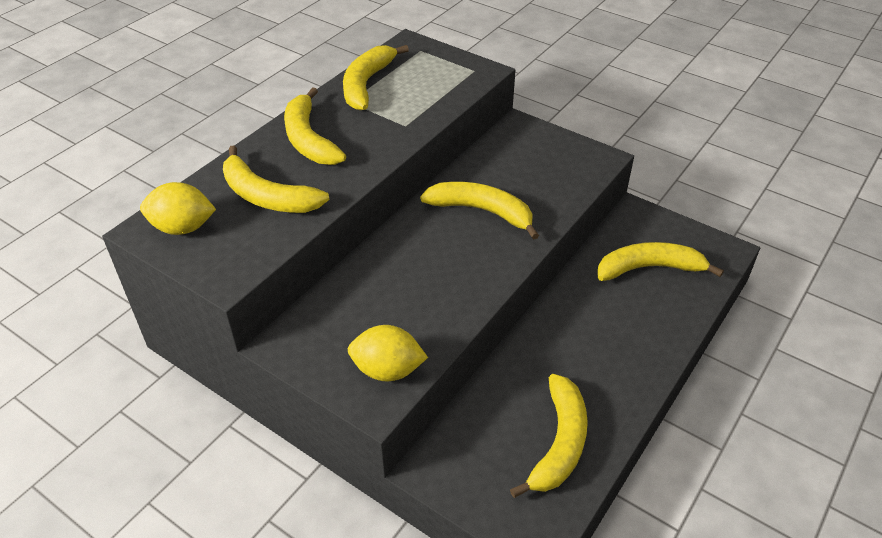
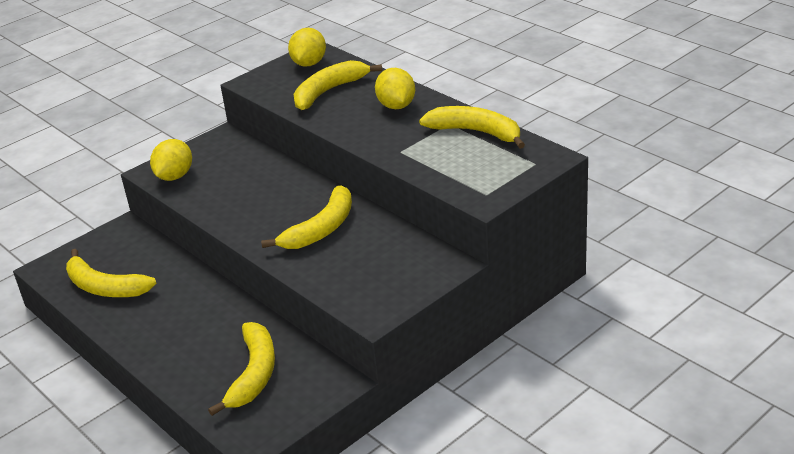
camera: 105 degrees right, 10 degrees down
yellow banana [284,87,346,165] -> yellow lemon [375,68,415,109]

